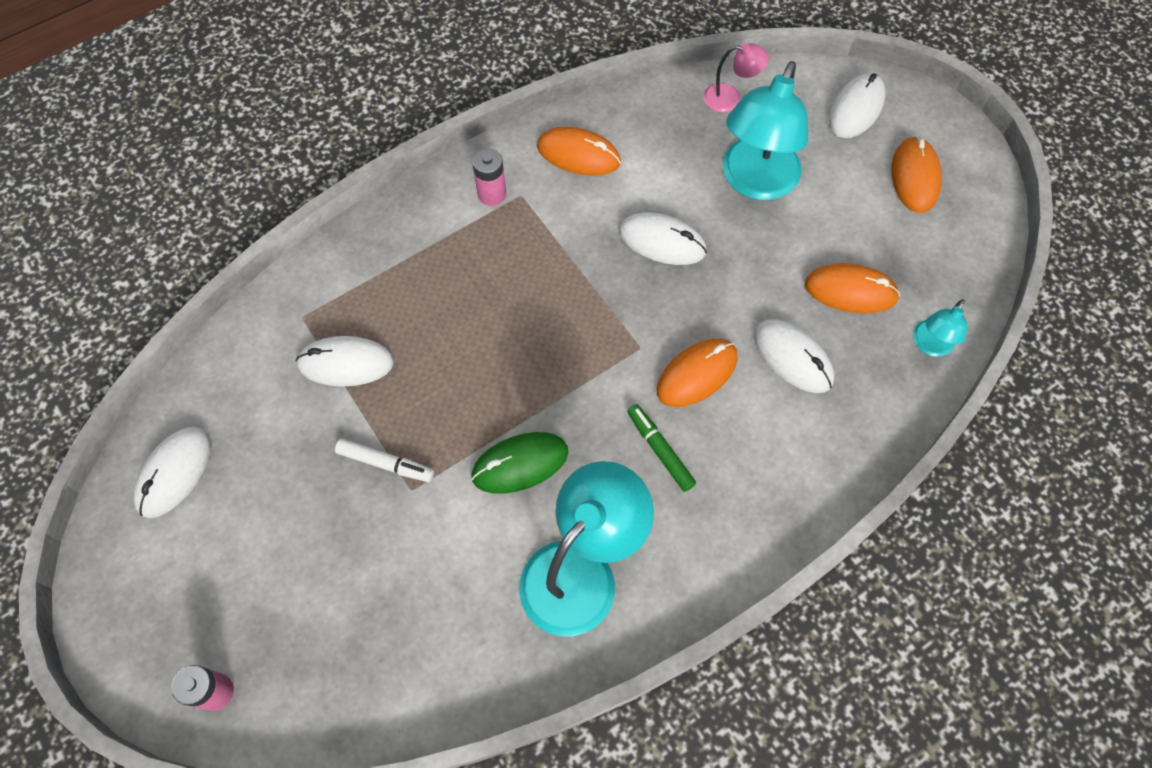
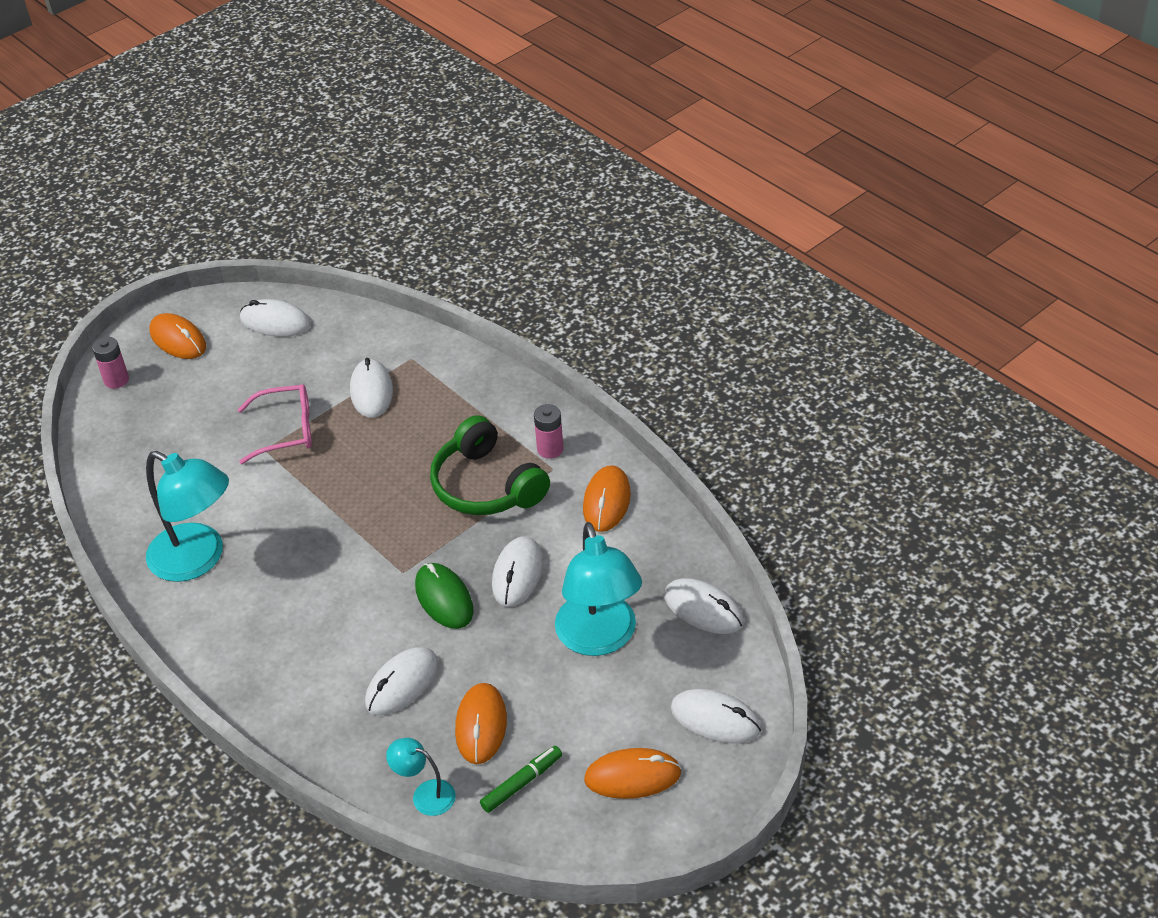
camera: 85 degrees right, 20 degrees down
white marker [335,439,434,482] -> pink glasses [237,384,312,464]
green mouse [471,432,568,494] -> green mouse moved to [415,563,474,629]
green marker [627,404,696,492] -> green marker moved to [480,746,562,813]
orange mouse [657,339,738,407] -> orange mouse moved to [149,313,206,359]
pink lamp [703,43,769,113] -> white mouse [664,578,744,634]
turquoise lamp [723,61,808,200] -> turquoise lamp turned 120 degrees counterclockwise [555,522,642,656]
none -> green headphones [430,415,550,515]

